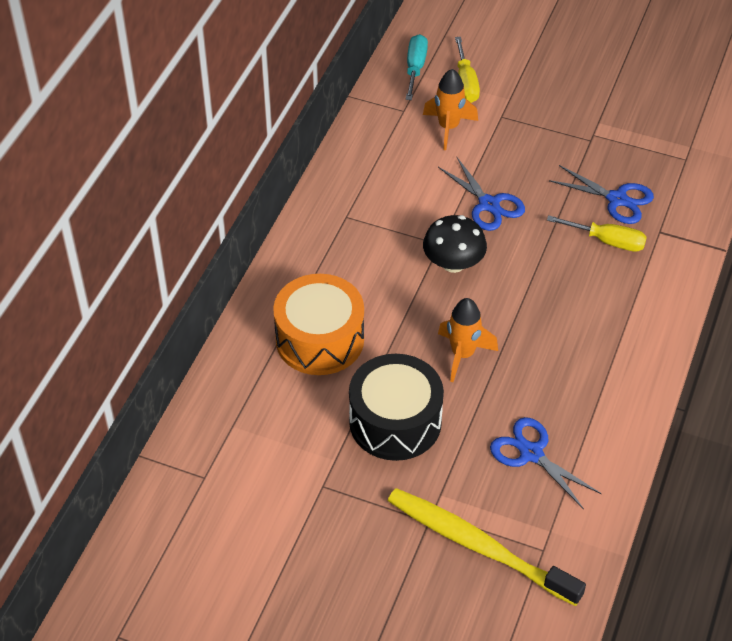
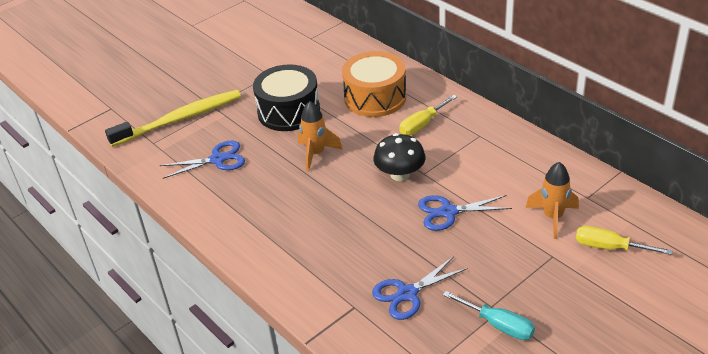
camera: 120 degrees right, 10 degrees down
turquoise screwdriver [406,34,428,100] -> turquoise screwdriver moved to [443,291,535,340]
yellow screwdriver [547,215,647,252] -> yellow screwdriver moved to [399,95,457,135]

